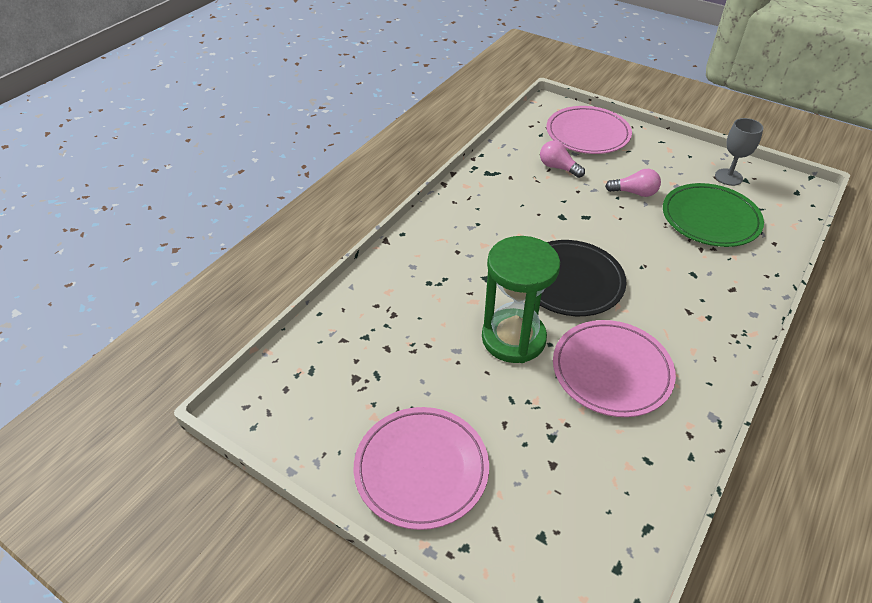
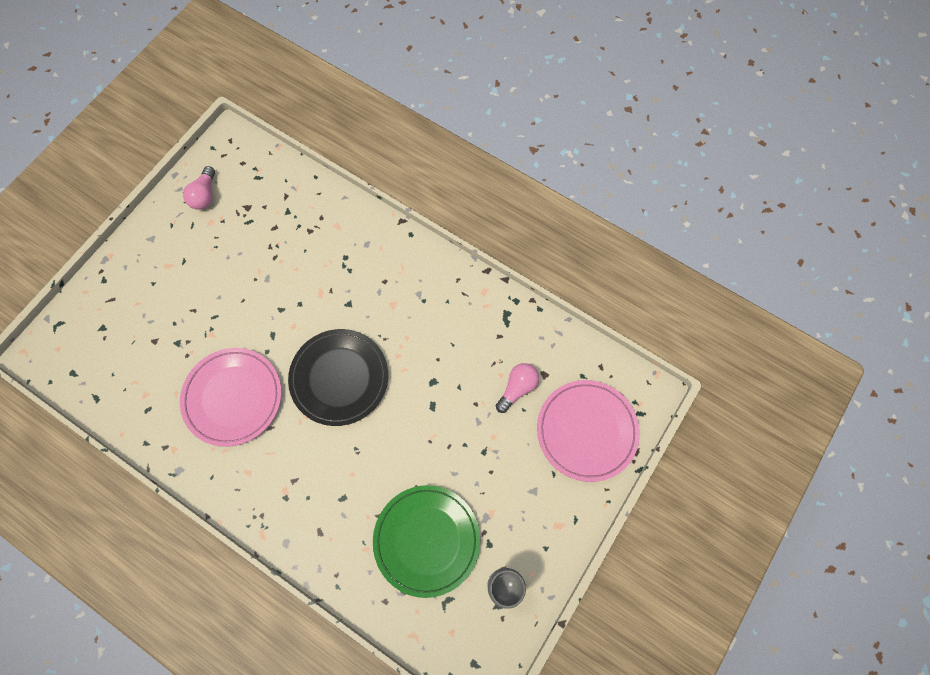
camera: 90 degrees right, 25 degrees up
pink plate [354,407,489,530] -> none
green hourglass [482,236,560,363] -> none
pink light bulb [605,169,661,197] -> pink light bulb moved to [183,166,215,210]

